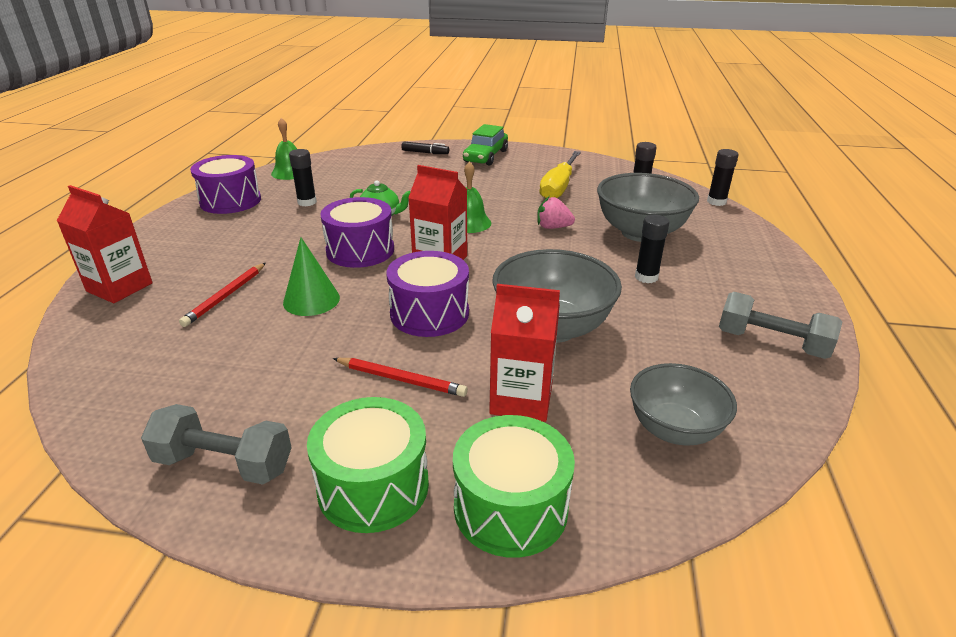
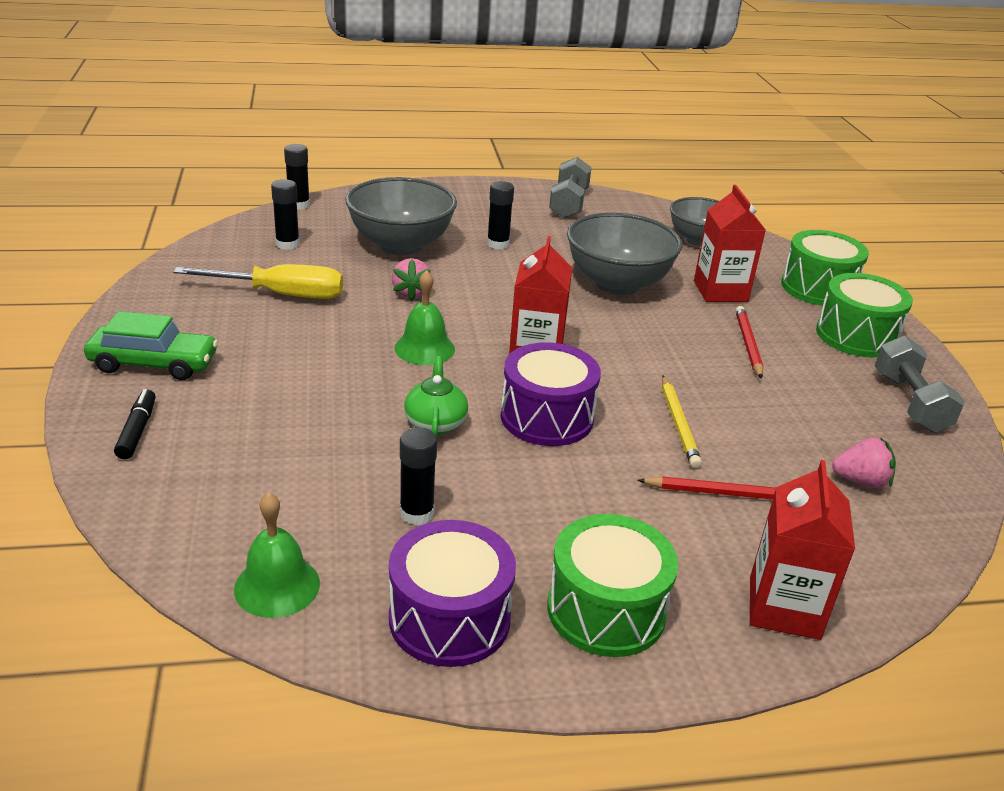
camera: 110 degrees left, 0 degrees up
green cone [283,237,340,316] -> yellow pencil [662,376,702,468]
purple drum [386,251,469,337] -> none
none -> green drum [547,514,678,657]
none -> pink strawberry [832,437,896,488]

